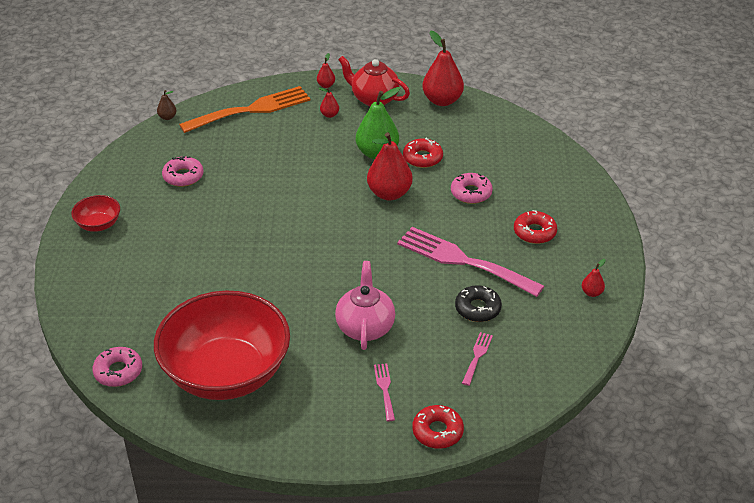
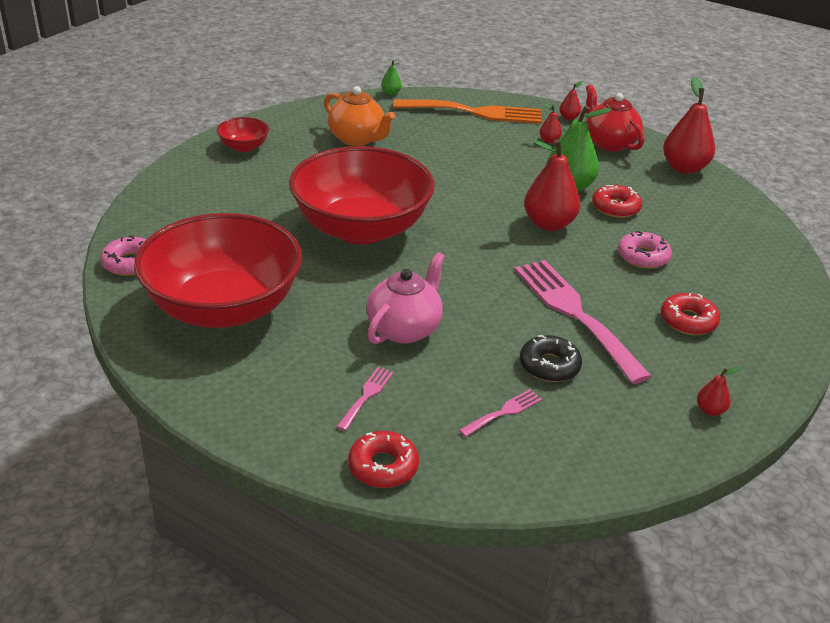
camera: 30 degrees right, 5 degrees down
brown pear [157,90,177,120] -> green pear [381,60,402,95]
pink donut [162,156,204,187] -> orange teapot [324,86,395,146]
none -> red bowl [289,146,435,244]

